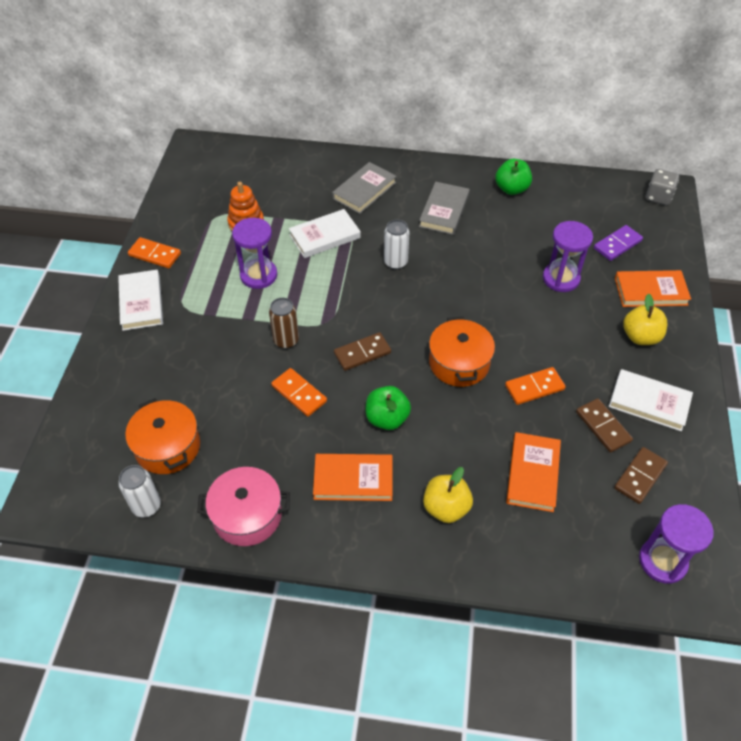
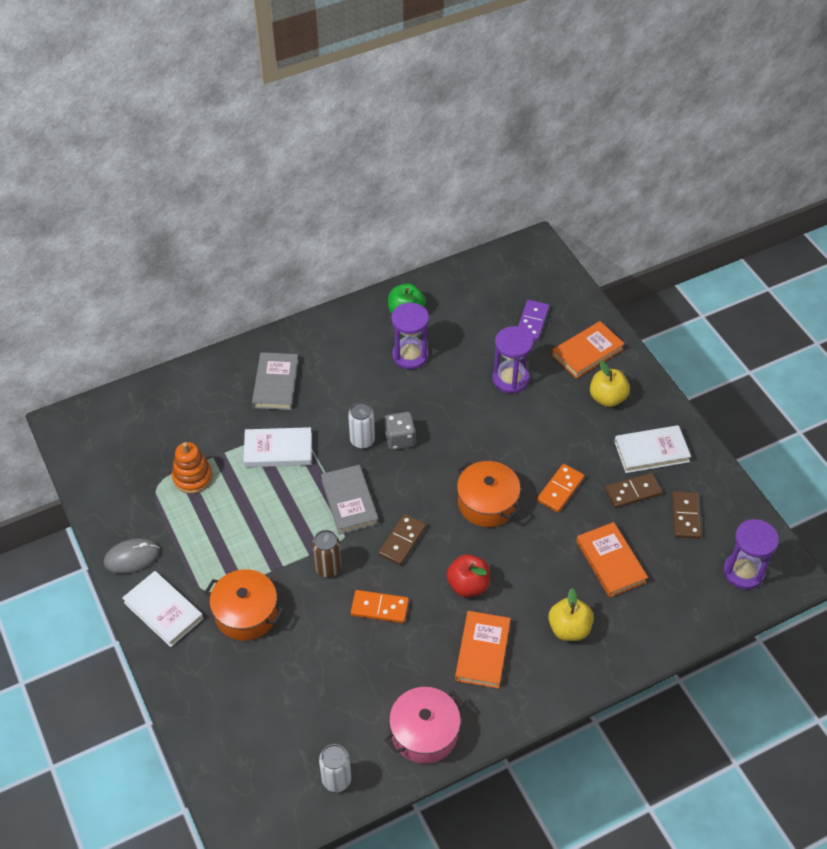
camera: 35 degrees left, 0 degrees up
orange pot [125,398,200,474] -> orange pot moved to [204,569,284,641]
orange domino [128,237,181,268] -> grey mouse [104,538,160,574]
purple hourglass [232,218,277,289] -> purple hourglass moved to [391,302,429,369]
white book [289,209,361,258] -> white book turned 60 degrees clockwise [243,427,312,467]
orange book [313,454,393,501] -> orange book turned 45 degrees counterclockwise [455,611,511,689]
green apple [366,386,411,430] -> red apple [446,554,490,597]
grey book [419,182,470,235] -> grey book moved to [321,465,379,535]
brown domino [576,398,633,453] -> brown domino turned 45 degrees counterclockwise [605,473,662,508]
grey dice [646,169,679,205] -> grey dice moved to [384,412,416,450]

